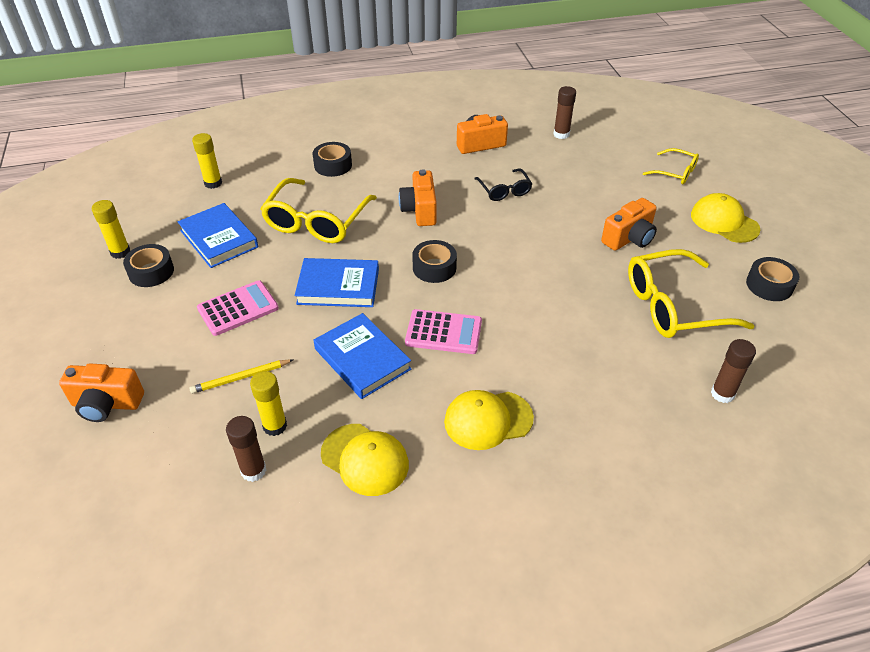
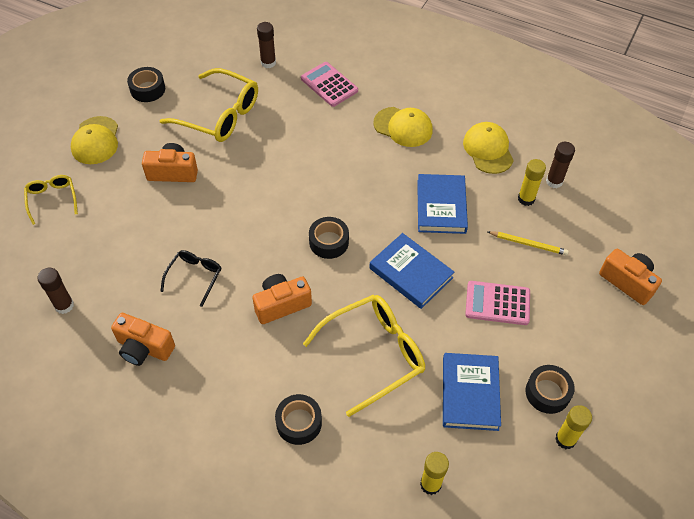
camera: 140 degrees left, 10 degrees up
orange camera [399,169,437,226] -> orange camera turned 150 degrees counterclockwise [252,274,312,324]
pink calculator [405,309,482,354] -> pink calculator moved to [301,62,358,107]

